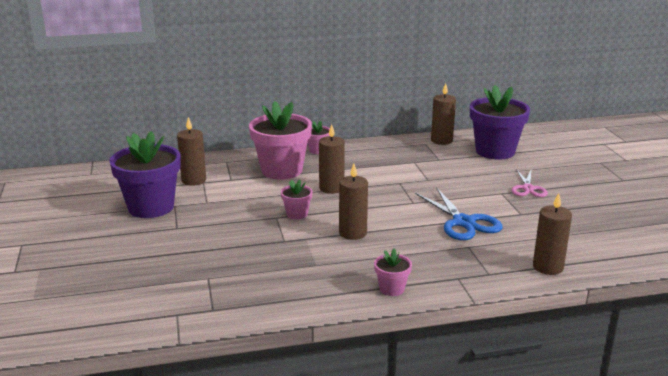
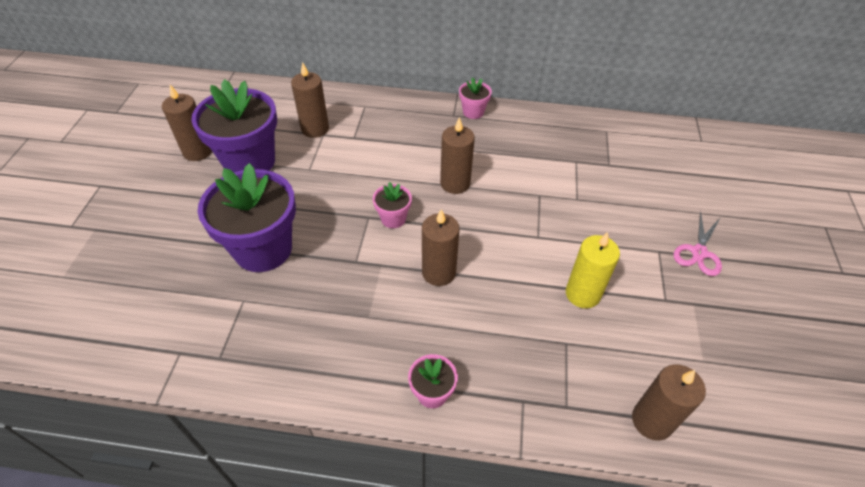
camera: 20 degrees right, 25 degrees up
pink flower pot [249,101,312,180] -> none
blue scissors [415,187,503,240] -> yellow candle [566,232,620,308]
brown candle [431,83,456,145] -> brown candle moved to [162,85,212,161]
purple flower pot [470,85,530,160] -> purple flower pot moved to [198,163,296,272]

